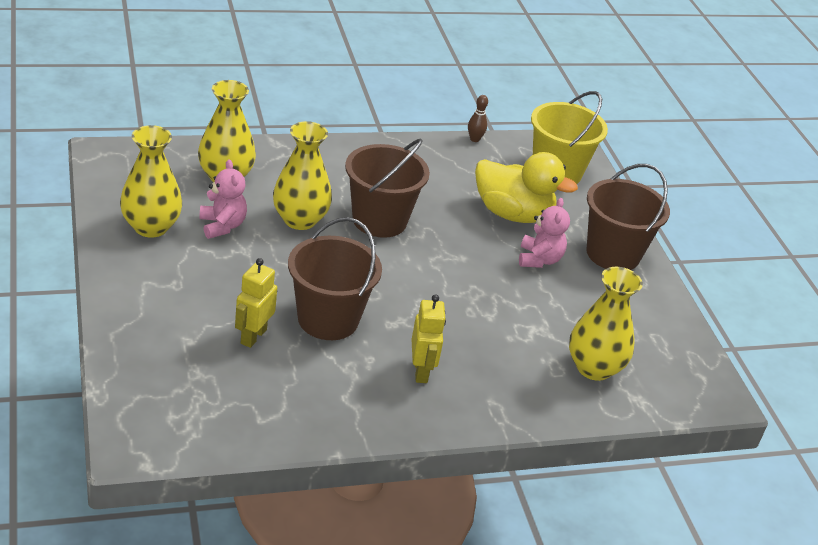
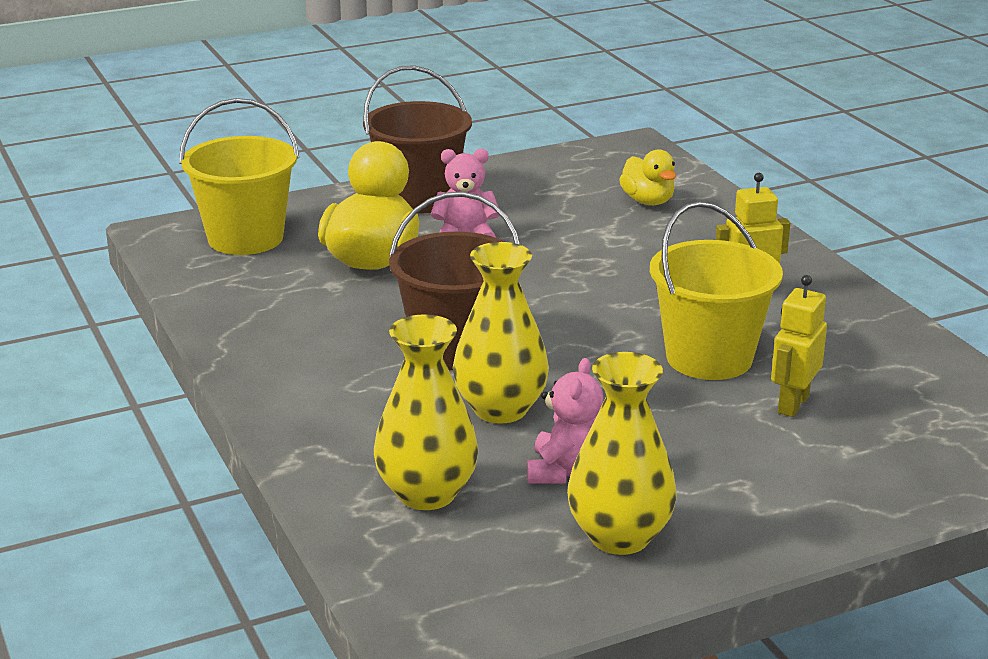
camera: 95 degrees left, 10 degrees down
pink teddy bear [199,159,247,239] -> pink teddy bear turned 135 degrees clockwise [527,358,603,484]
yellow robot [235,258,277,348] -> yellow robot turned 105 degrees clockwise [771,275,827,417]
brown bucket [288,217,382,340] -> yellow bucket [650,201,783,380]
brown bowling pin [468,95,488,142] -> none
yellow vase [569,267,643,381] -> yellow duck [619,149,676,205]

